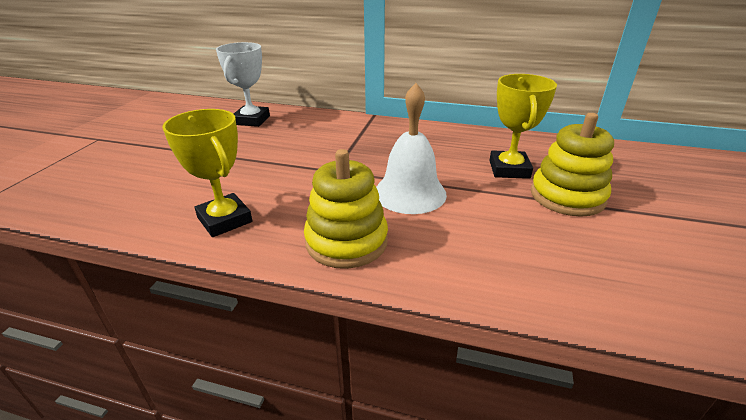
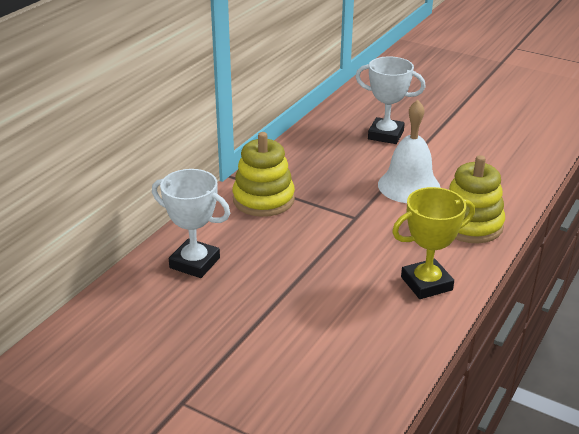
camera: 75 degrees left, 0 degrees up
yellow trophy [489,74,557,179] -> white trophy [355,56,426,144]
yellow stacking toy [531,113,614,217] -> yellow stacking toy moved to [232,132,295,217]

